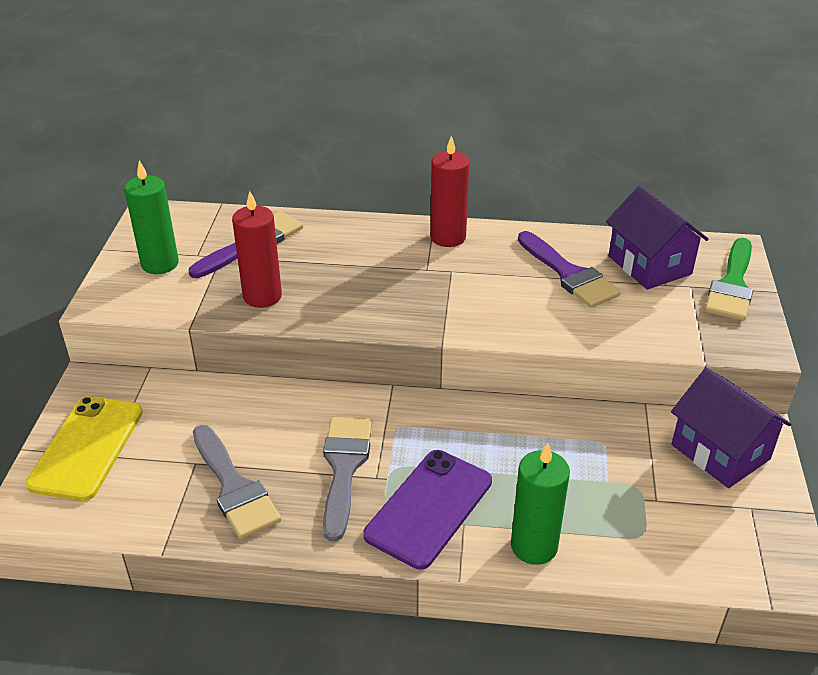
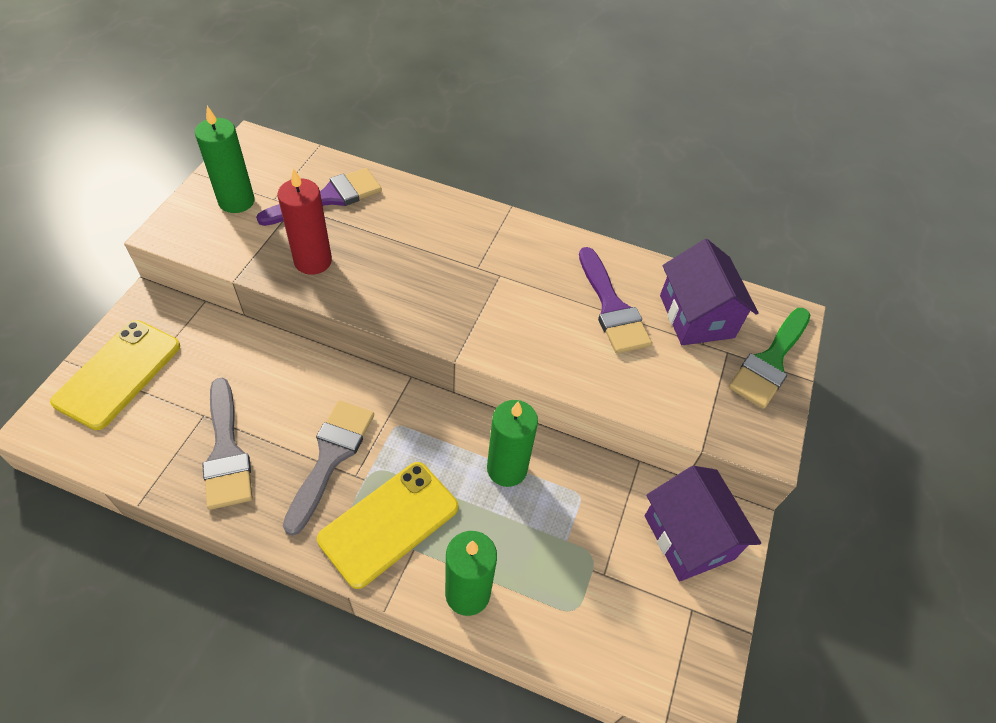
camera: 10 degrees right, 15 degrees up
purple phone [363,450,492,570] -> yellow phone [317,462,458,589]
red candle [430,135,470,247] -> none
none -> green candle [487,400,538,487]

